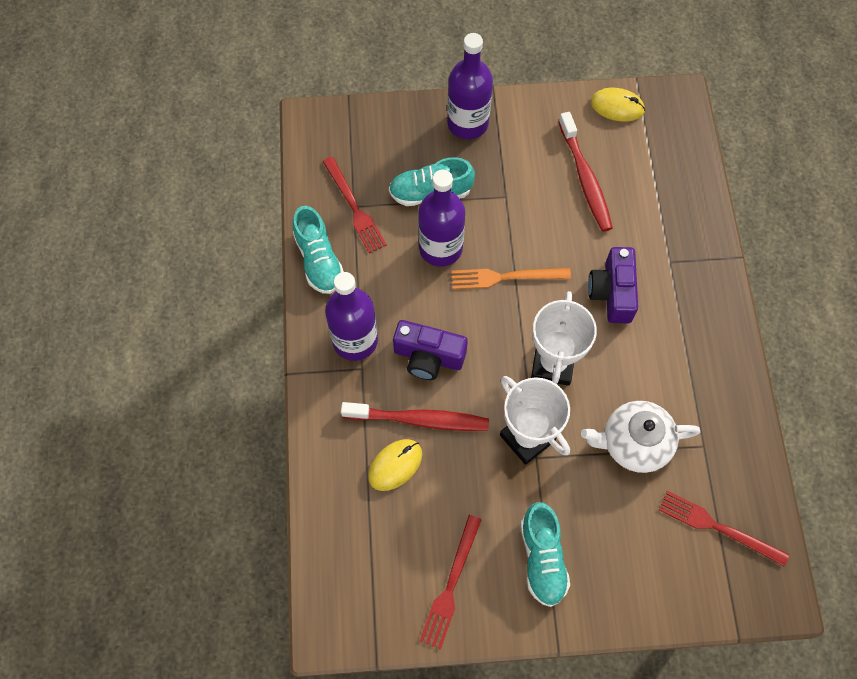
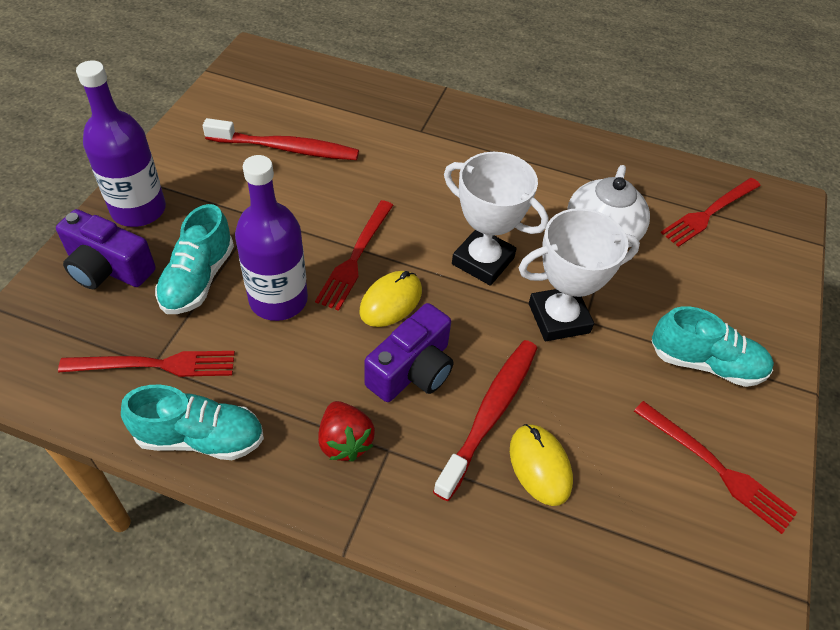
camera: 70 degrees left, 15 degrees down
purple bottle [325,272,378,361] -> red strawberry [318,401,375,462]
orange fork [451,268,571,289] -> red fork [315,200,393,311]
purple camera [588,247,638,323] -> purple camera moved to [56,209,156,289]
yellow mouse [591,88,645,122] -> yellow mouse moved to [359,271,422,327]

